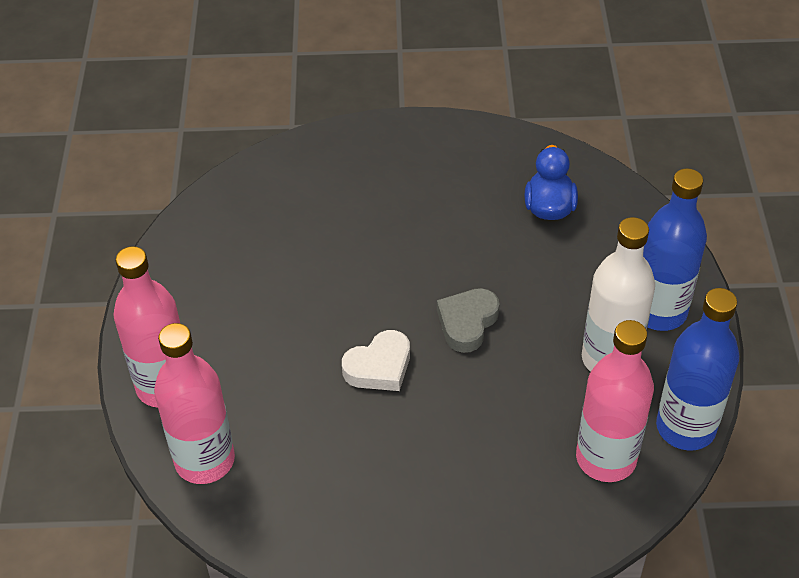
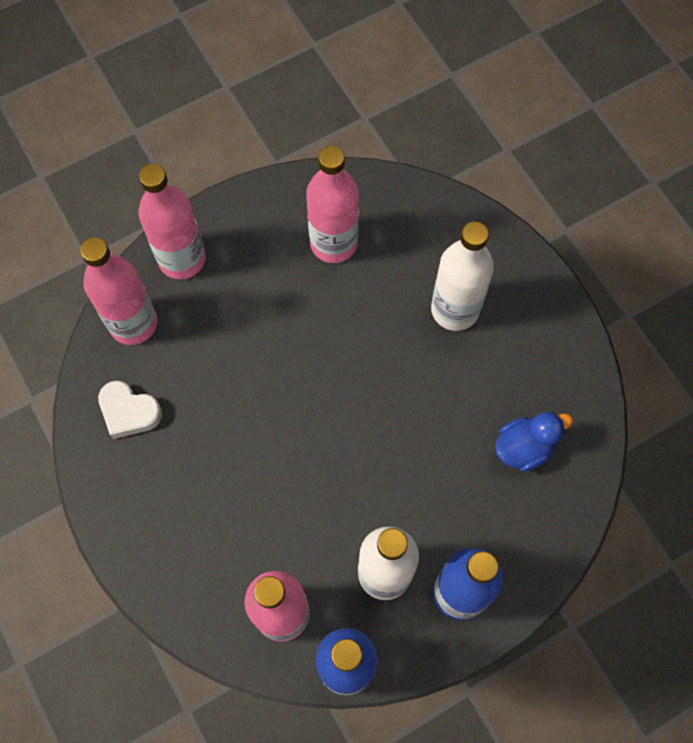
camera: 60 degrees right, 20 degrees up
white heart [342,330,410,391] -> white heart moved to [98,381,162,439]
grey heart [437,288,500,353] -> none
none -> pink bottle [306,146,359,263]
none -> white bottle [431,221,494,331]

